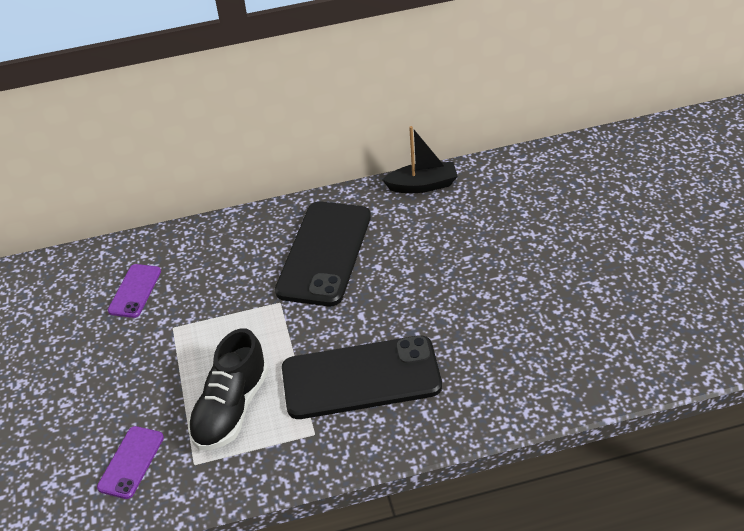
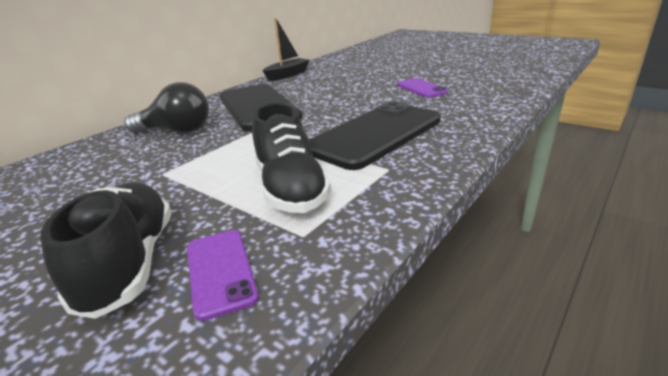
camera: 40 degrees left, 15 degrees down
purple phone [108,264,161,318] -> purple phone moved to [397,78,448,98]
none -> black shoe [40,183,172,319]
none -> black light bulb [125,82,209,133]

